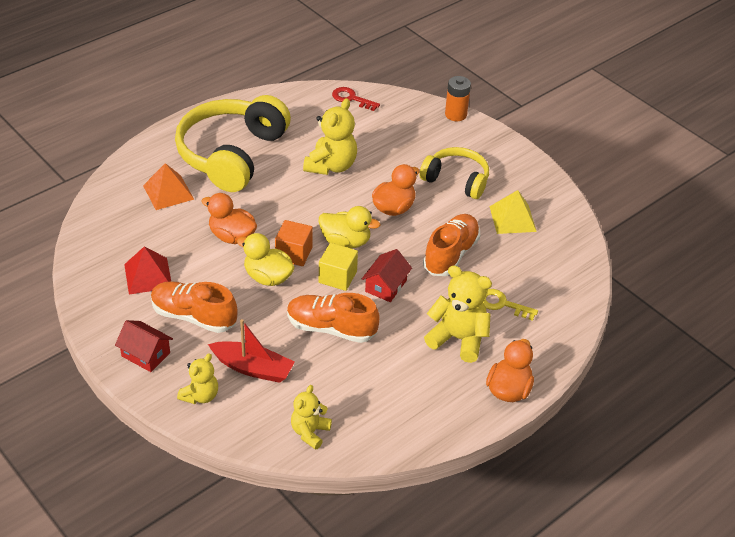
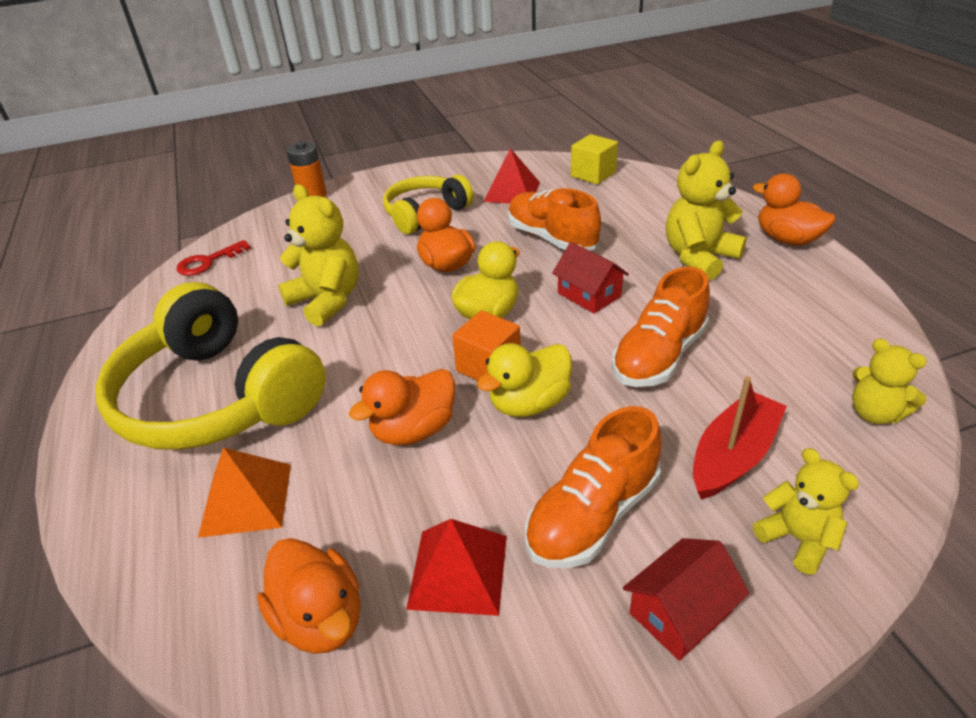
camera: 65 degrees left, 5 degrees down
yellow cube [319,243,358,291] -> yellow cube moved to [571,134,618,184]
yellow key [483,289,538,321] -> none
yellow pyramid [489,190,537,234] -> red pyramid [483,148,540,204]
none -> orange duck [257,538,361,654]

